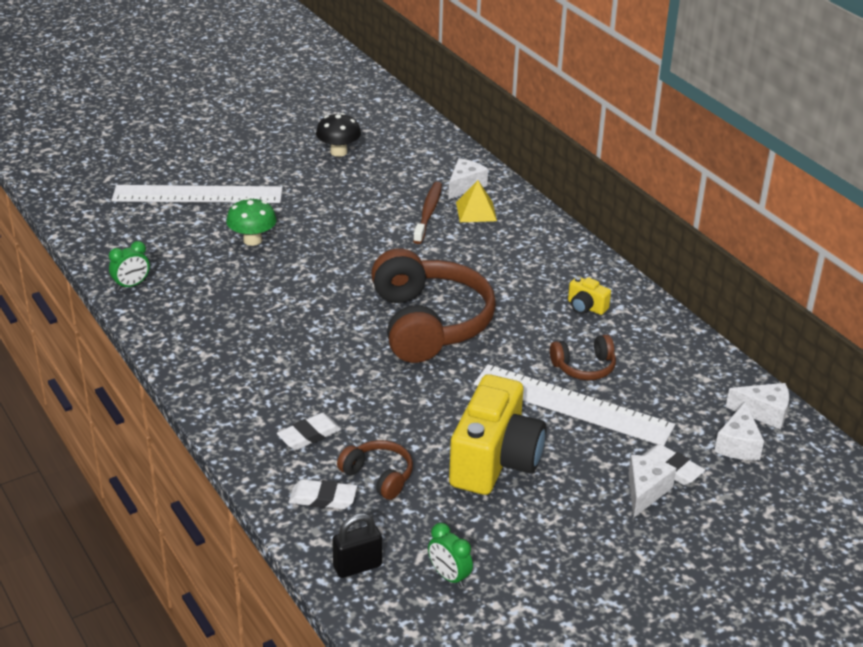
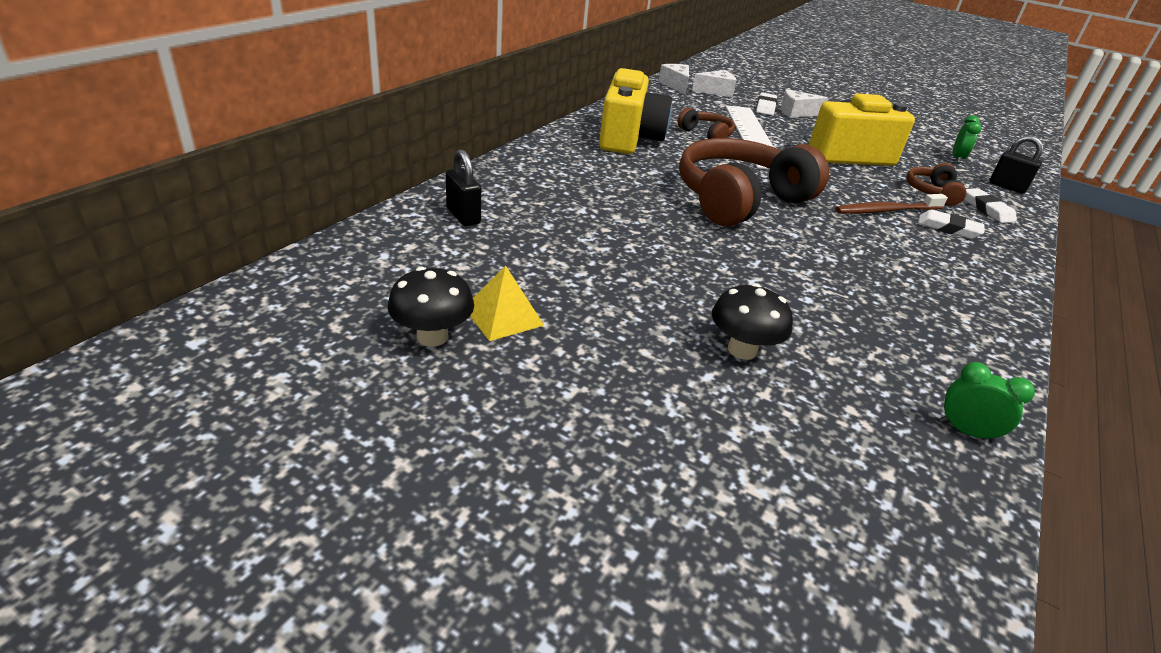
camera: 120 degrees left, 0 degrees up
white ruler [112,185,283,203] -> none
green mushroom [226,198,277,246] -> black mushroom [712,283,793,360]
brown toothbrush [413,182,442,244] -> brown toothbrush moved to [835,194,948,214]
white cheese [448,158,488,199] -> black padlock [446,149,481,226]
yellow pyramid [456,180,497,222] -> yellow pyramid moved to [470,266,544,341]
yellow camera [568,276,611,315] -> yellow camera [599,68,672,154], size x2.34

